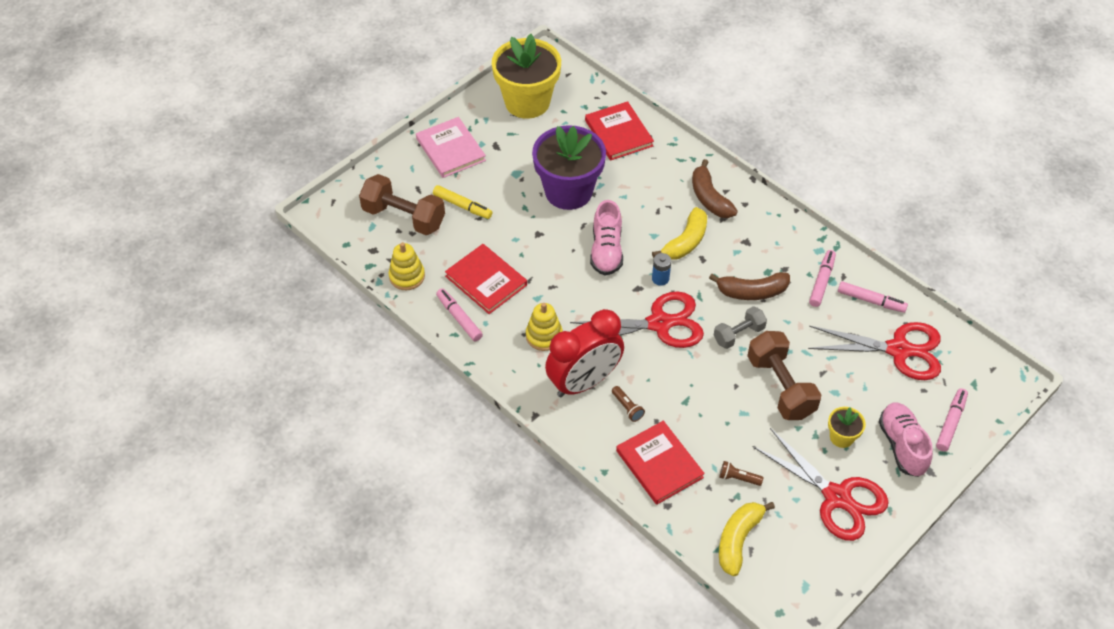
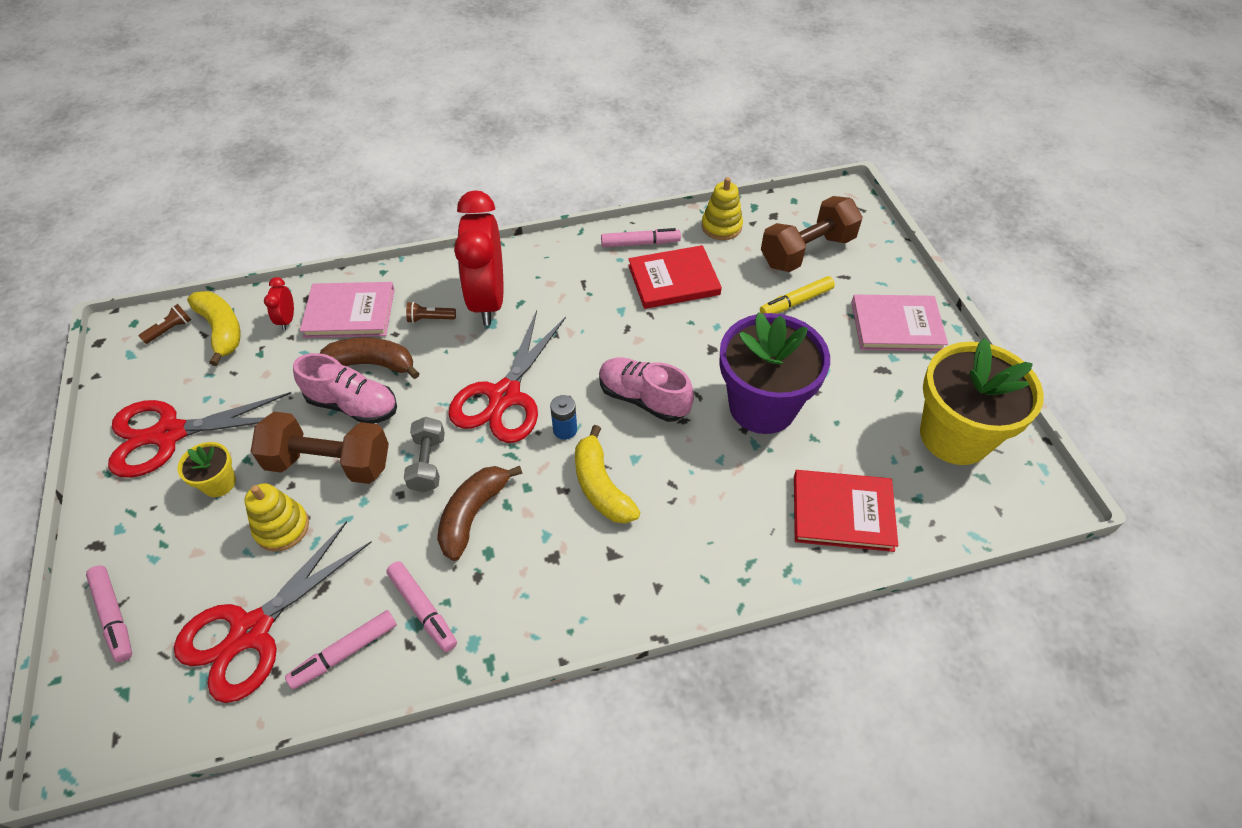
camera: 120 degrees right, 0 degrees up
yellow stacking toy [526,303,563,351] -> yellow stacking toy moved to [244,484,309,552]
red book [616,421,705,505] -> pink book [300,282,395,338]
brown banana [692,159,738,218] -> brown banana moved to [320,337,420,379]
brown flashlight [719,461,764,486] -> brown flashlight moved to [139,304,191,344]
pink shoe [879,402,933,477] -> pink shoe moved to [293,353,397,424]
none -> red clock [264,277,294,330]

